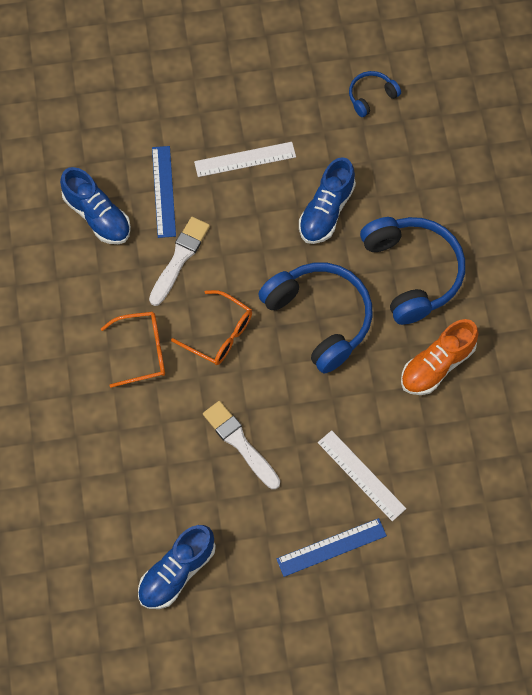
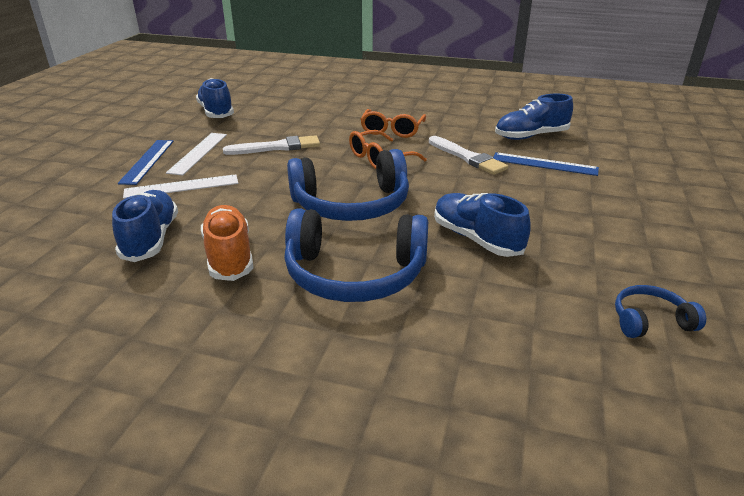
camera: 115 degrees right, 35 degrees down
white ruler [194,142,296,177] -> white ruler moved to [166,133,227,175]
blue headphones [349,71,401,117] -> blue headphones turned 90 degrees counterclockwise [615,285,706,338]
none -> blue shoe [112,190,178,262]

